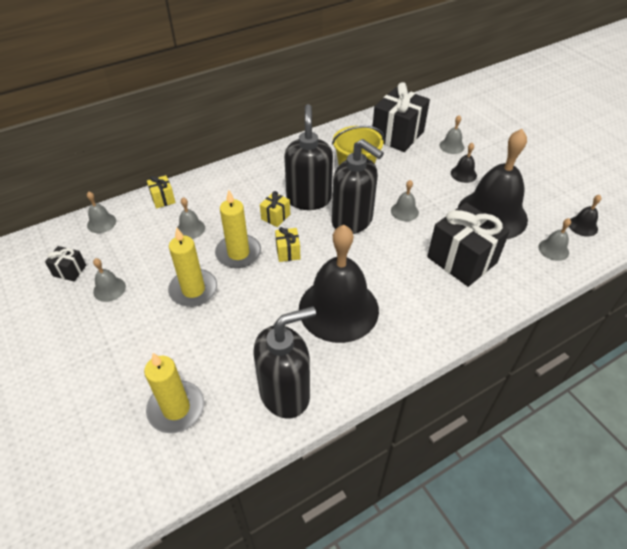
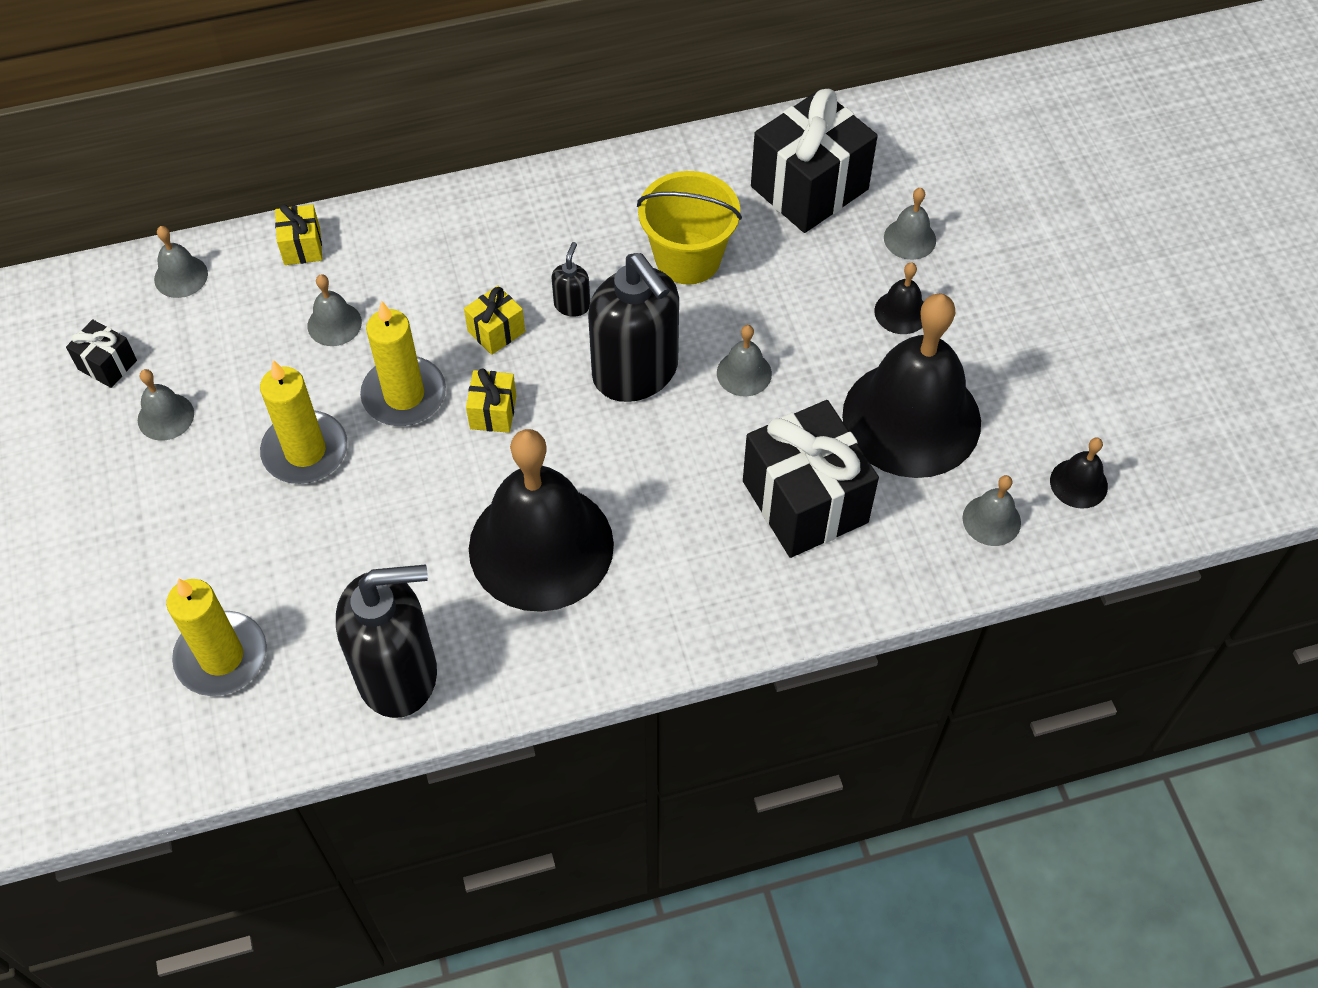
camera: 15 degrees right, 10 degrees up
black soap dispenser [284,104,333,210] -> black soap dispenser [551,242,590,317], size x0.42

